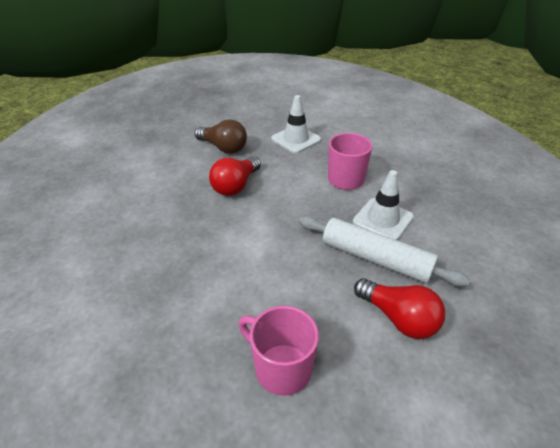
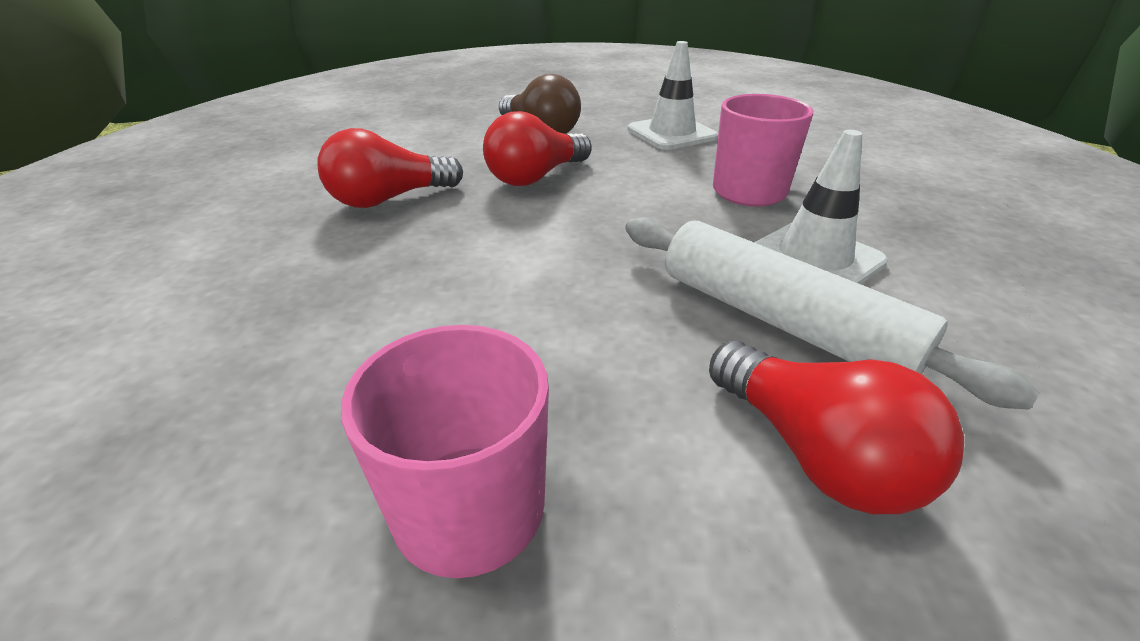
camera: 15 degrees right, 5 degrees down
none -> red light bulb [318,128,463,208]

